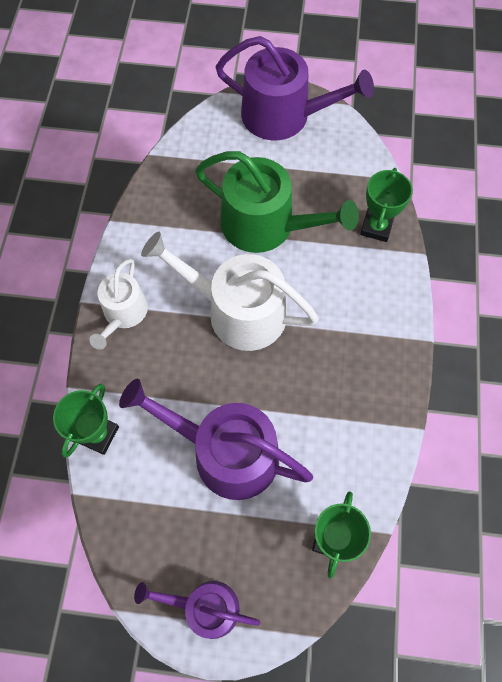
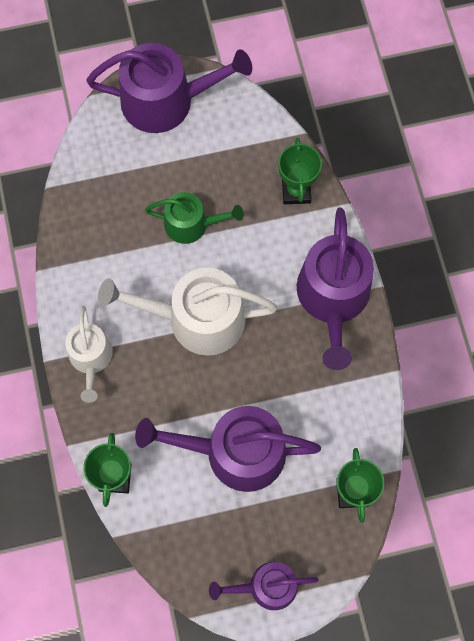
camera: 20 degrees left, 5 degrees up
green watering can [195,151,359,253] -> green watering can [145,192,244,244], size x0.59
none -> purple watering can [297,208,374,370]

